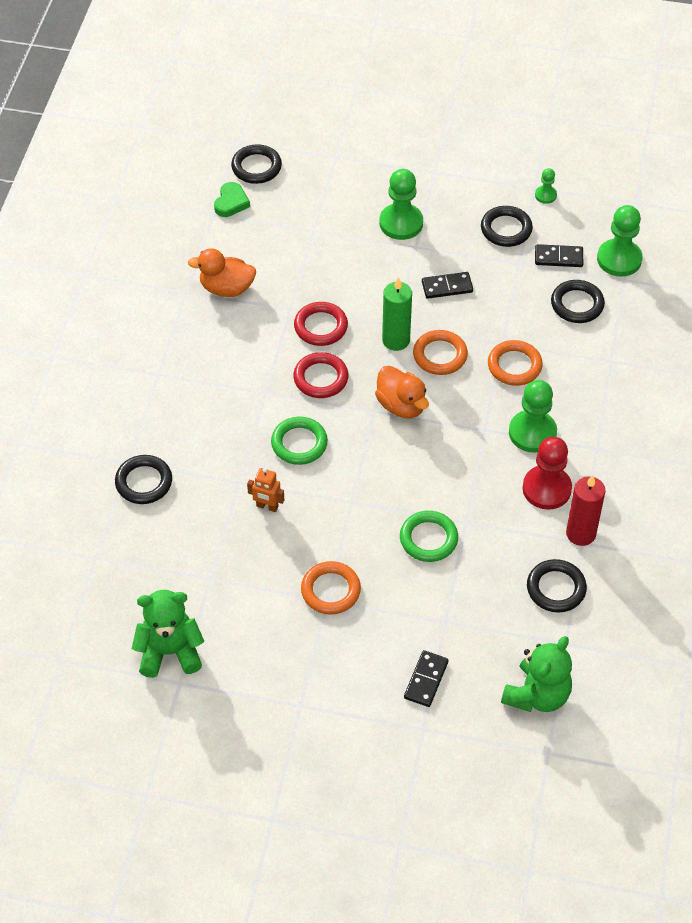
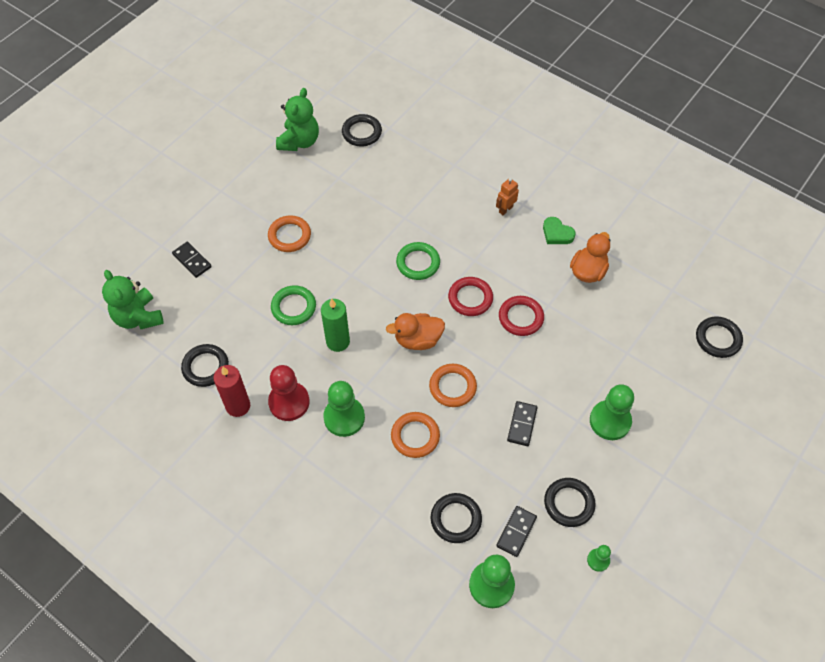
camera: 115 degrees right, 5 degrees up
black ring [115,455,172,504] -> black ring moved to [342,114,382,146]
green heart [214,182,250,217] -> green heart moved to [543,217,576,244]
orange robot [247,468,284,512] -> orange robot moved to [496,178,519,215]
green candle [382,277,412,351] -> green candle moved to [321,299,350,352]

